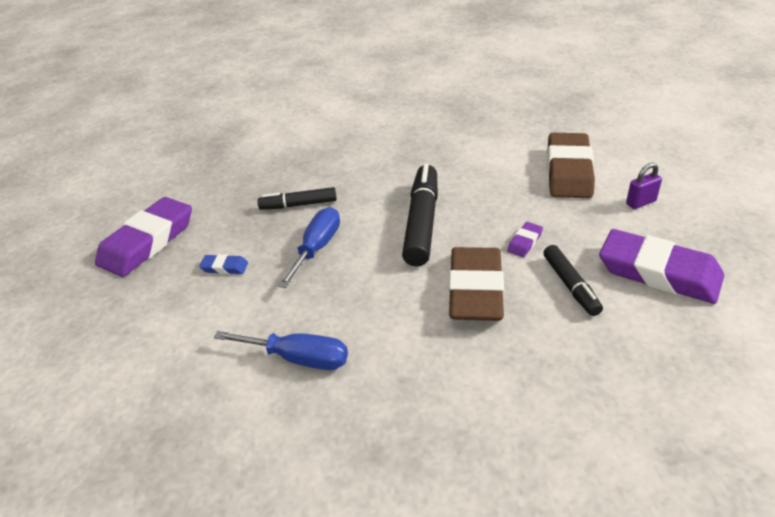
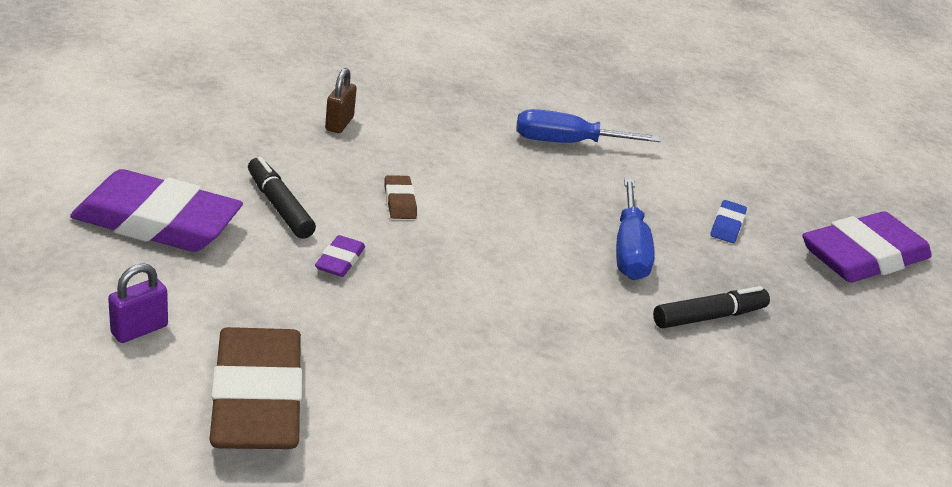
camera: 155 degrees right, 5 degrees down
purple eraser [95,197,192,277] -> purple eraser turned 45 degrees clockwise [803,211,932,283]
blue eraser [199,254,248,274] -> blue eraser turned 60 degrees counterclockwise [710,200,747,243]
black marker [402,164,438,267] -> none
brown eraser [449,247,504,321] -> brown eraser [385,175,417,219], size x0.42
none -> brown padlock [325,68,357,133]

